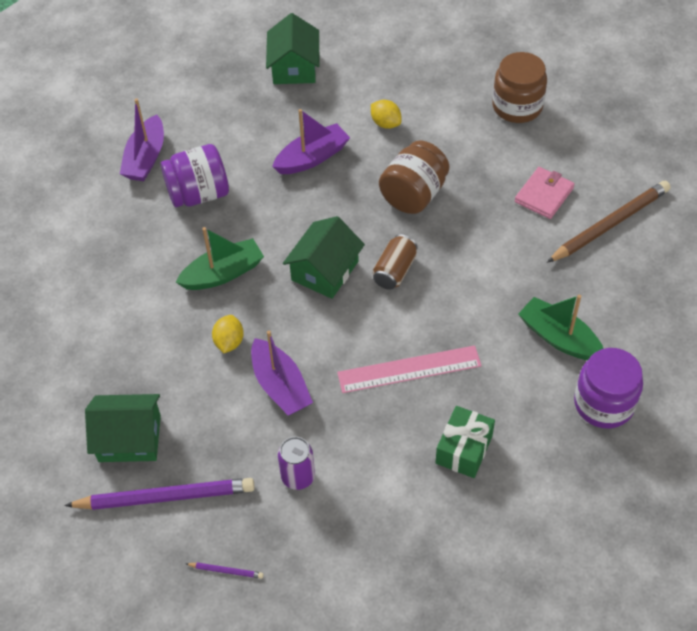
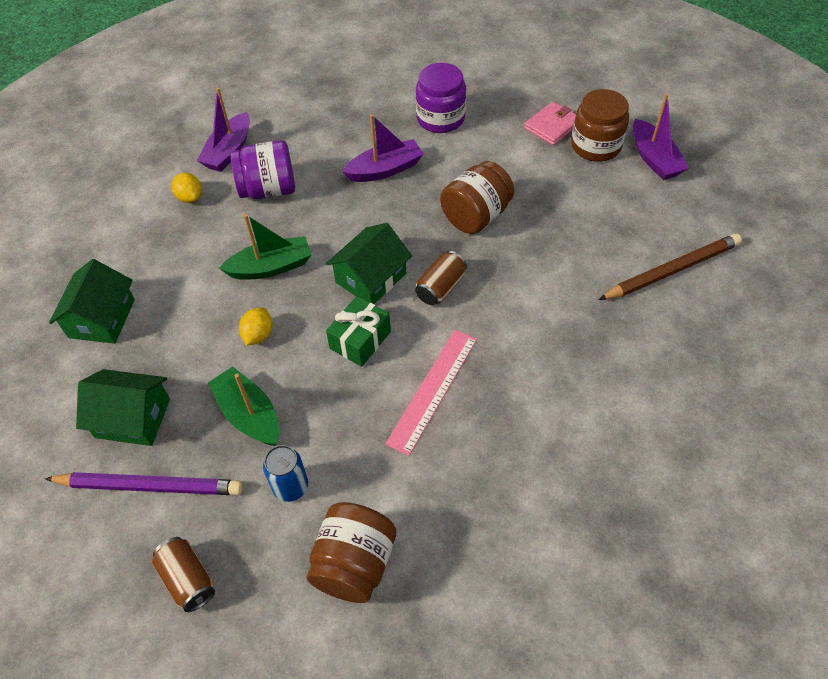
camera: 10 degrees right, 0 degrees up
purple pencil [186,563,263,579] -> brown can [152,537,215,612]
purple boat [251,331,313,415] -> purple boat moved to [633,94,689,180]
green house [266,13,319,84] -> green house moved to [49,259,135,344]
purple can [278,437,315,490] -> blue can [263,445,308,502]
pink ruler [337,345,481,393] -> pink ruler turned 60 degrees counterclockwise [385,330,477,456]
yellow lemon [371,100,401,129] -> yellow lemon moved to [172,173,202,203]
green gift [435,406,495,478] -> green gift moved to [326,296,391,367]
pink wallet [515,167,575,219] -> pink wallet moved to [524,101,576,145]
green boat [518,295,604,360] -> green boat moved to [208,366,279,446]
purple jar [574,348,643,428] -> purple jar moved to [416,63,466,133]
none -> brown jar [307,502,396,603]

